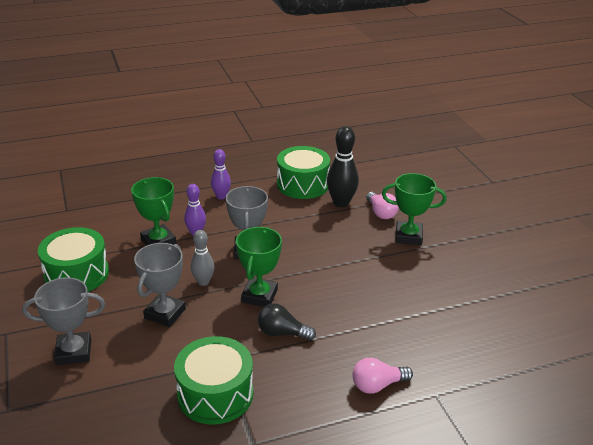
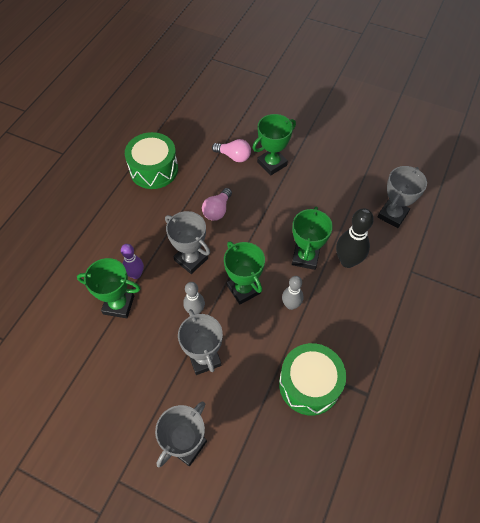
camera: 45 degrees left, 25 degrees up
green drum [38,227,109,292] -> none
purple bowling pin [211,149,231,199] -> none
black light bulb [258,303,316,341] -> grey bowling pin [282,276,303,310]
black bowling pin [327,126,359,207] -> black bowling pin moved to [336,208,374,268]
pink light bulb [352,357,413,394] -> pink light bulb moved to [202,188,232,221]
none -> green trophy [292,207,333,270]
none -> grey trophy [378,166,427,228]

